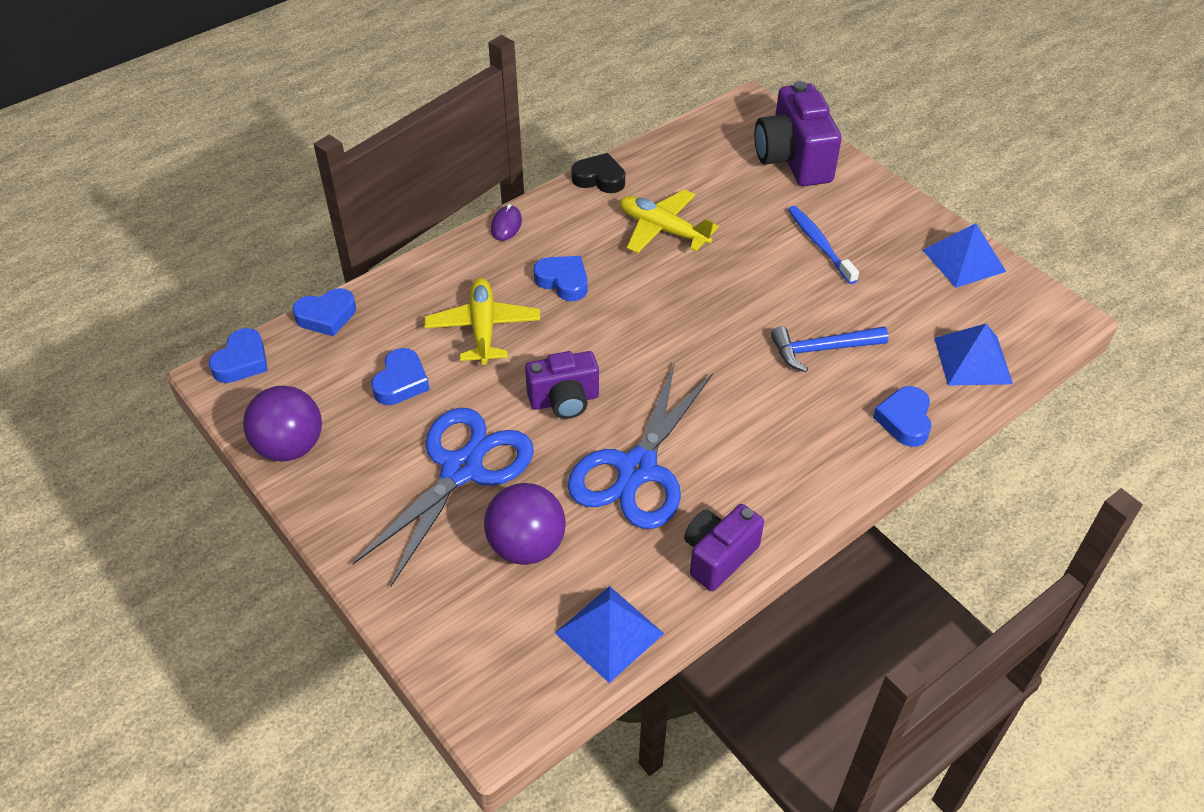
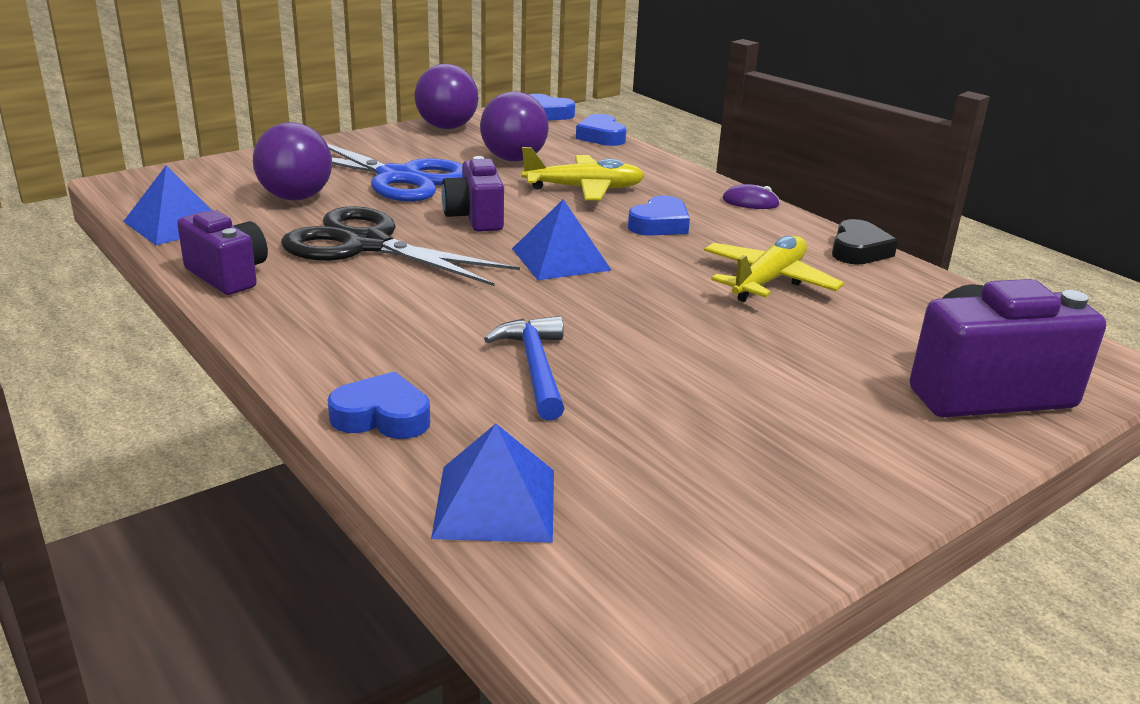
camera: 90 degrees right, 20 degrees down
blue heart [371,348,430,405] -> purple ball [480,91,549,161]
blue scissors [567,362,713,529] -> black scissors [281,206,520,286]
blue toothbrush [788,206,859,284] -> none
blue pyramid [923,223,1006,288] -> blue pyramid moved to [512,199,612,280]

